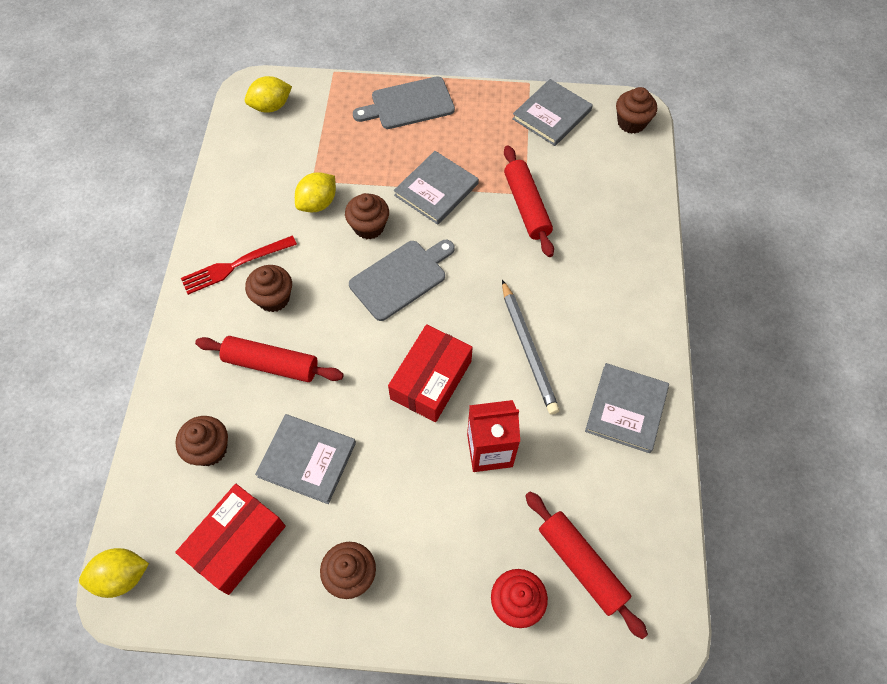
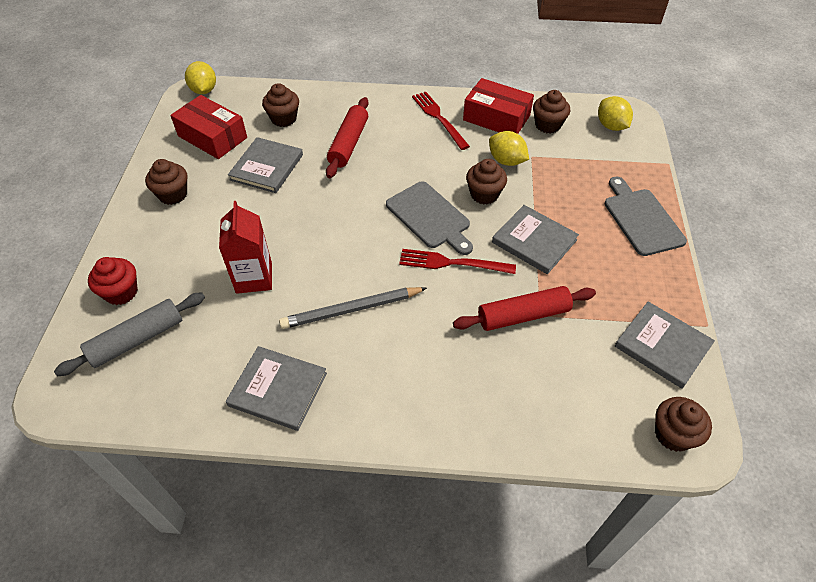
camera: 90 degrees right, 10 degrees down
brown cupcake [245,265,292,312] -> brown cupcake moved to [533,90,570,133]
red box [388,324,473,422] -> red box moved to [463,78,534,134]
red rolling pin [525,491,648,639] -> grey rolling pin [54,293,205,376]
none -> red fork [399,249,516,274]

